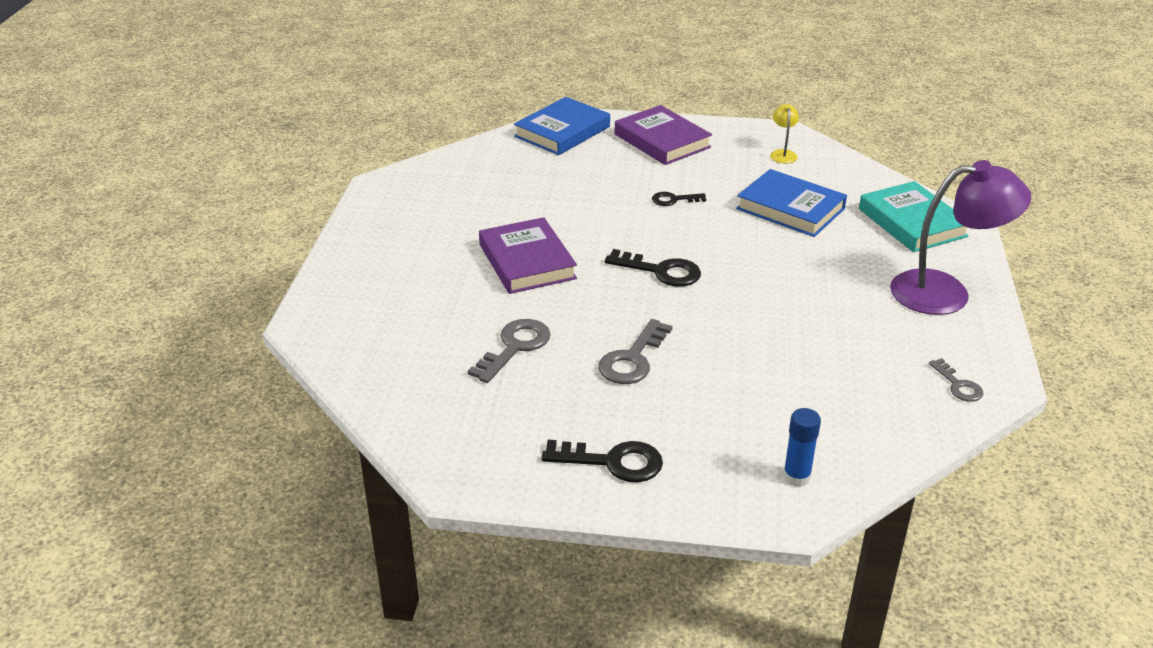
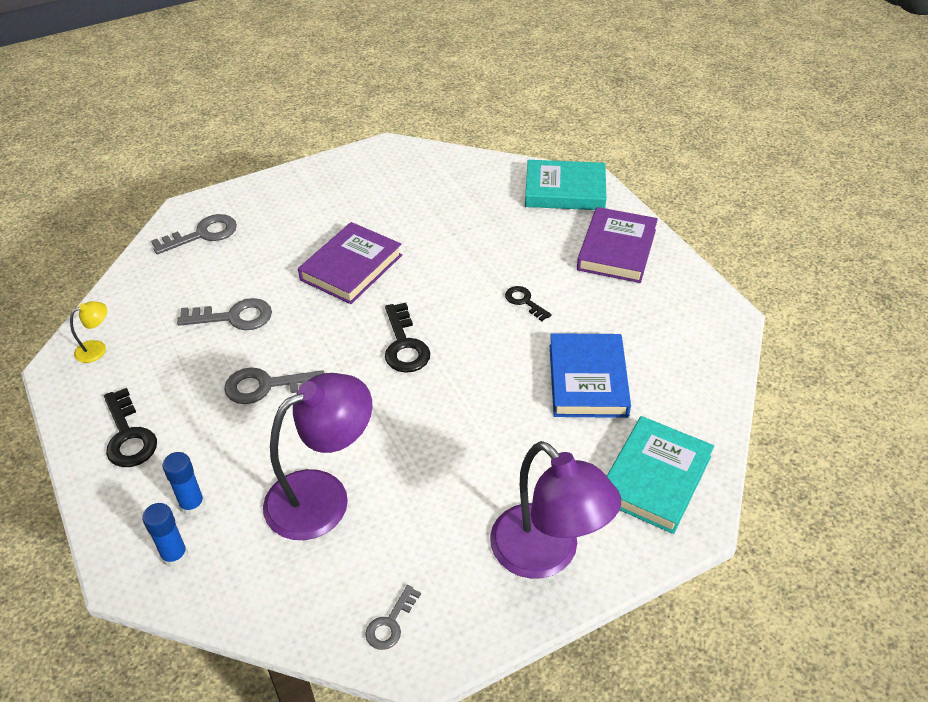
camera: 55 degrees right, 10 degrees up
blue book [514,97,610,155] -> turquoise book [525,160,607,210]
yellow lamp [770,104,799,164] -> yellow lamp moved to [70,301,107,363]
none -> grey key [151,214,237,254]
none -> blue glue stick [162,452,205,516]
none -> purple lamp [263,373,372,540]

